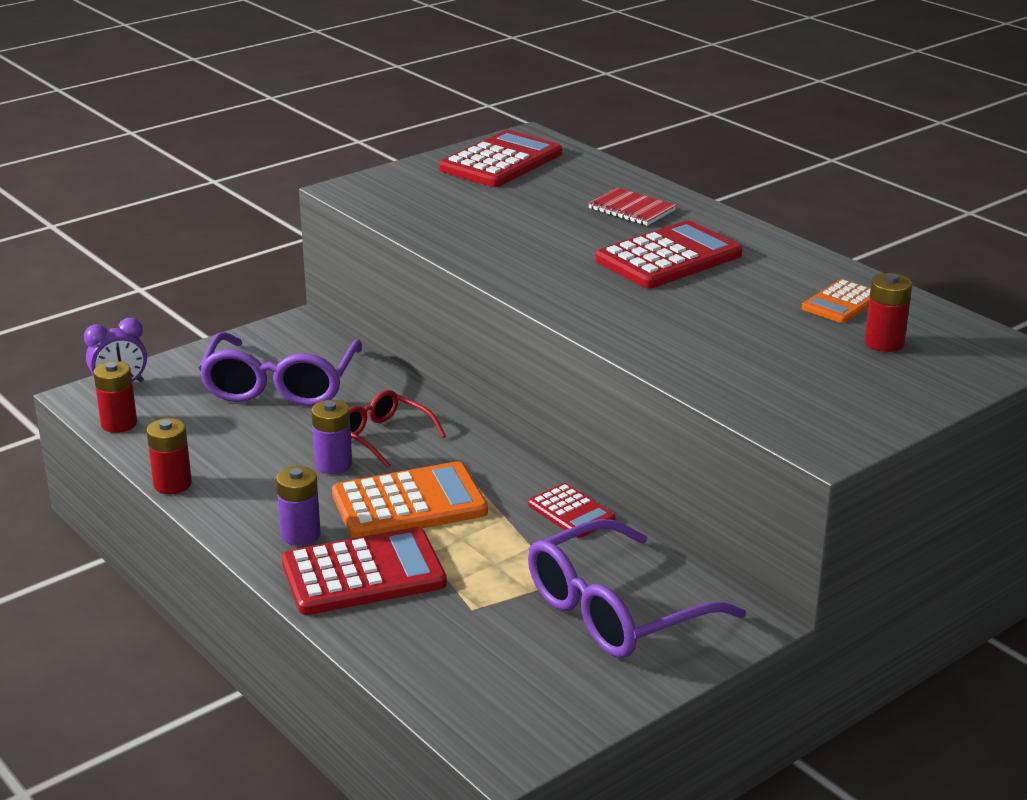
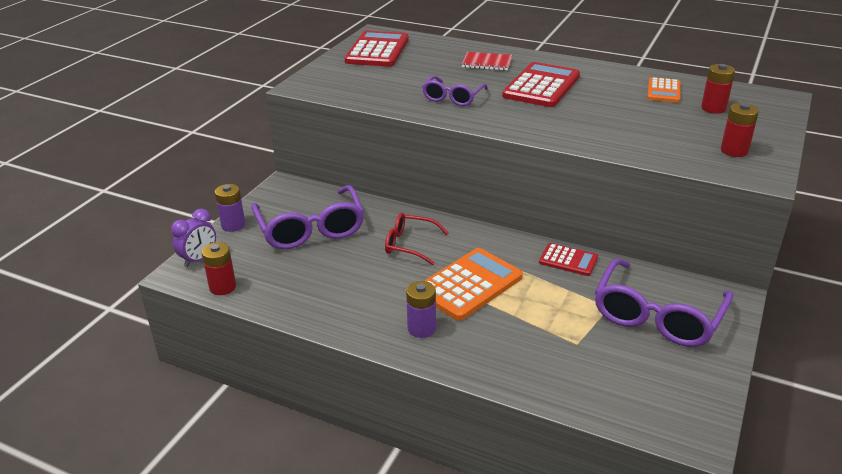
camera: 25 degrees left, 5 degrees up
red battery [146,418,192,494] -> red battery moved to [721,103,759,157]
red calculator [282,527,447,615] -> none
purple battery [311,400,352,474] -> purple battery moved to [215,184,245,232]
none -> purple glasses [422,76,488,106]

